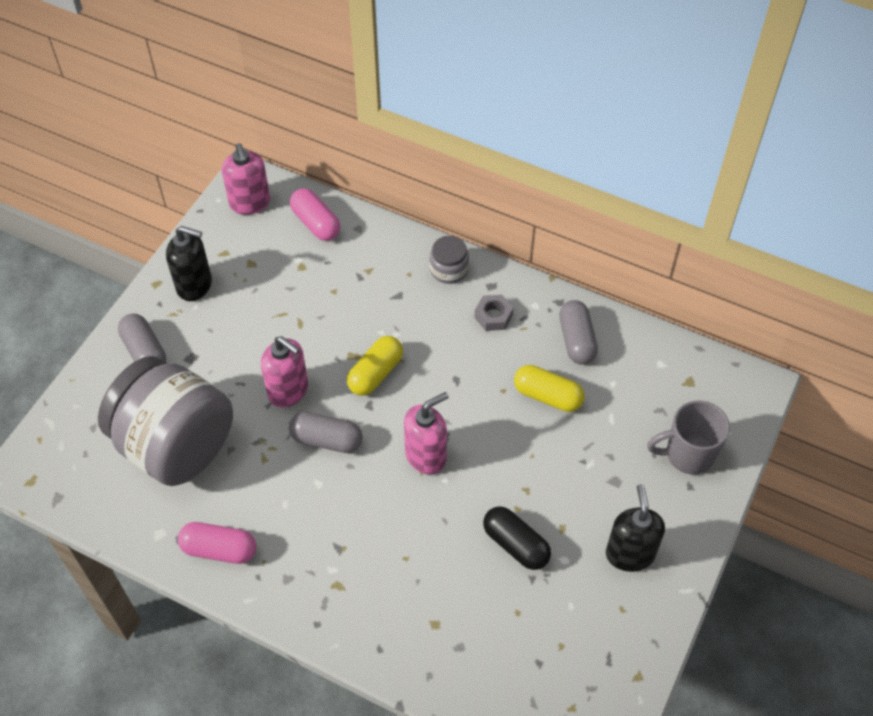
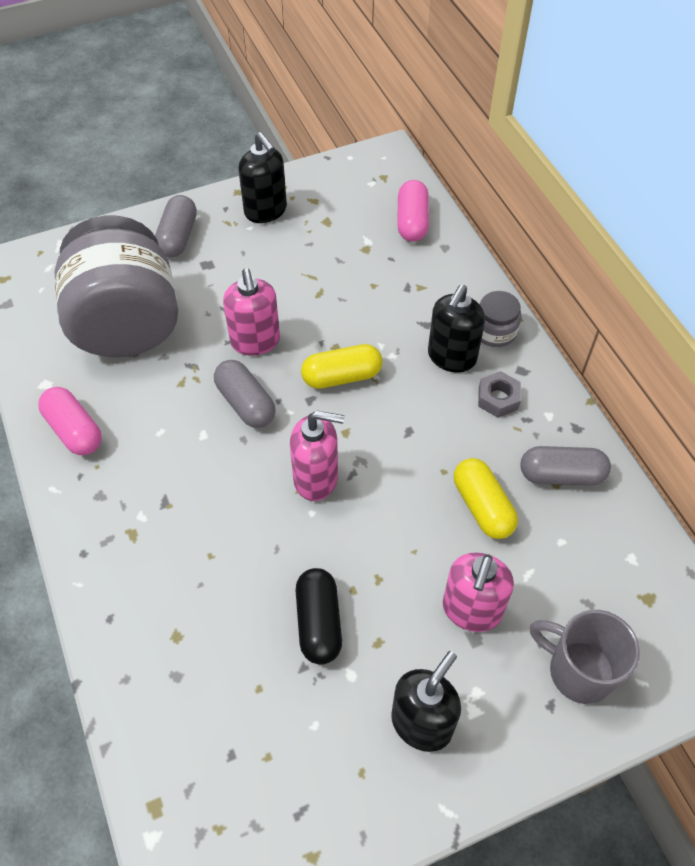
camera: 40 degrees right, 0 degrees up
pink soap dispenser [222,143,270,215] -> pink soap dispenser moved to [443,553,514,632]
grey capsule [559,300,598,365] -> grey capsule turned 60 degrees clockwise [521,446,611,486]
none -> black soap dispenser [428,285,485,372]

